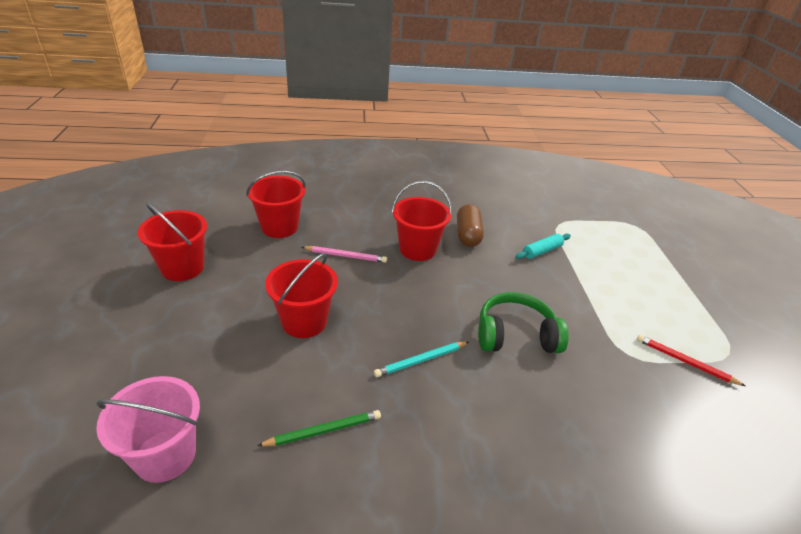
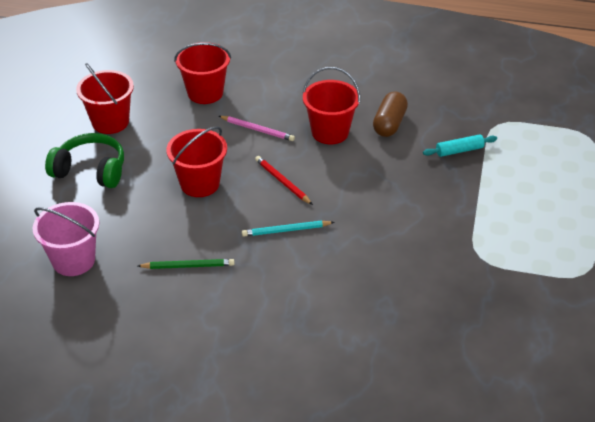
camera: 20 degrees right, 5 degrees up
green headphones [478,292,569,353] -> green headphones moved to [45,133,124,188]
red pencil [637,335,745,386] -> red pencil moved to [255,156,313,205]

